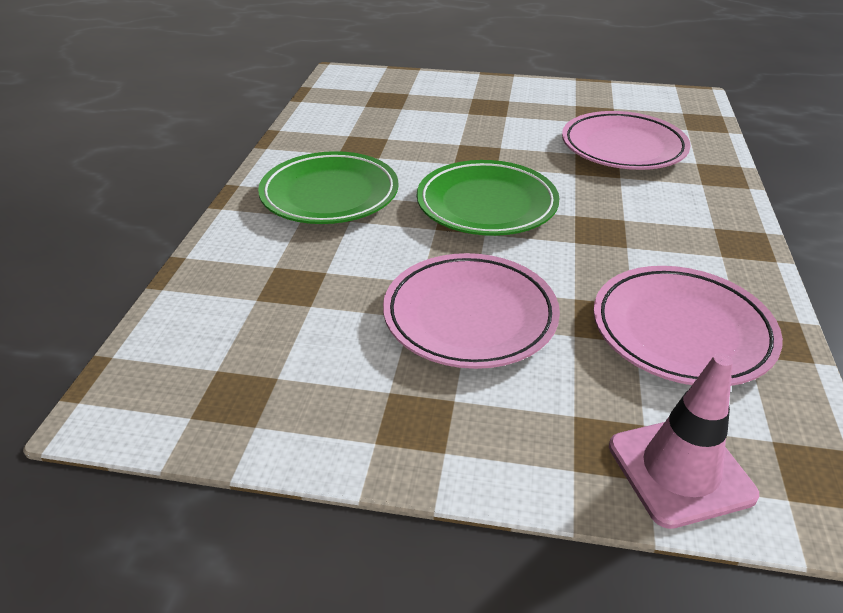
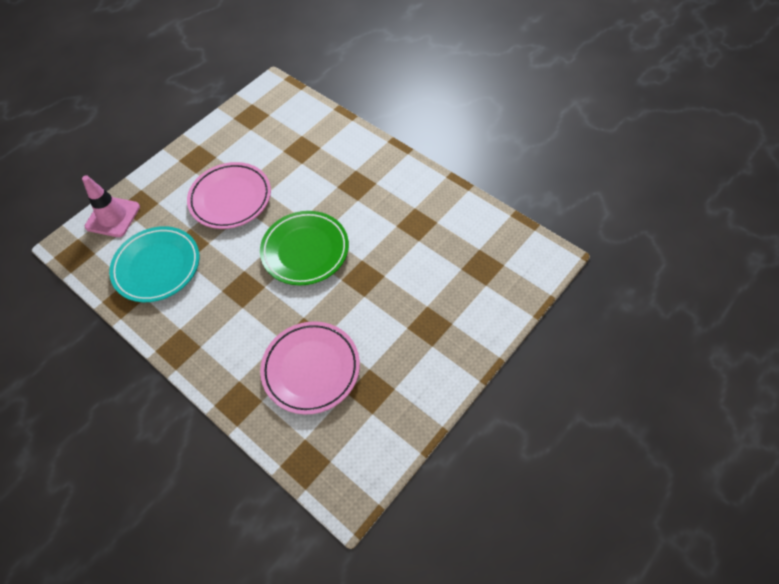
camera: 125 degrees right, 20 degrees up
green plate [258,151,399,224] -> none
pink plate [593,266,783,386] -> turquoise plate [109,226,199,302]

